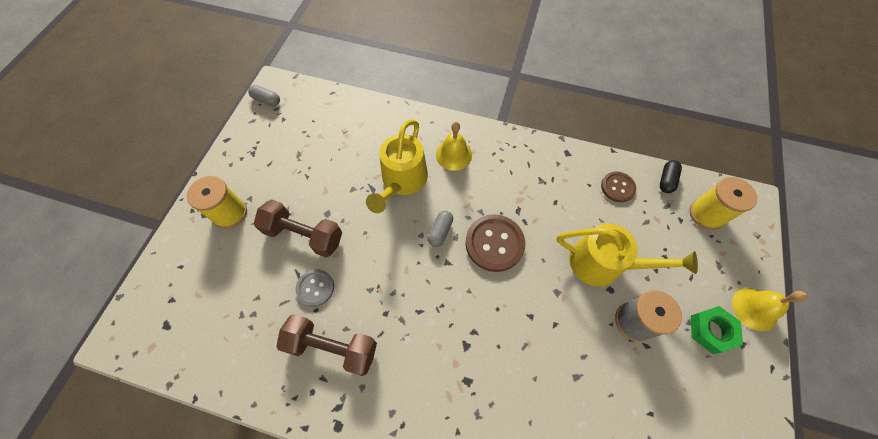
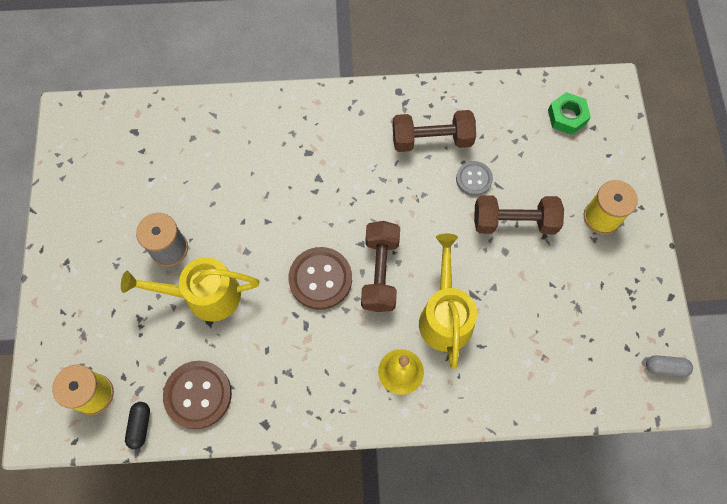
camera: 160 degrees right, 5 degrees up
grey capsule [428,211,453,247] -> brown dumbbell [361,221,400,312]
brown button [601,172,636,202] -> brown button [163,361,232,429], size x1.66
green nut [691,306,743,354] -> green nut moved to [548,92,591,135]
yellow bell [732,288,807,331] -> none

